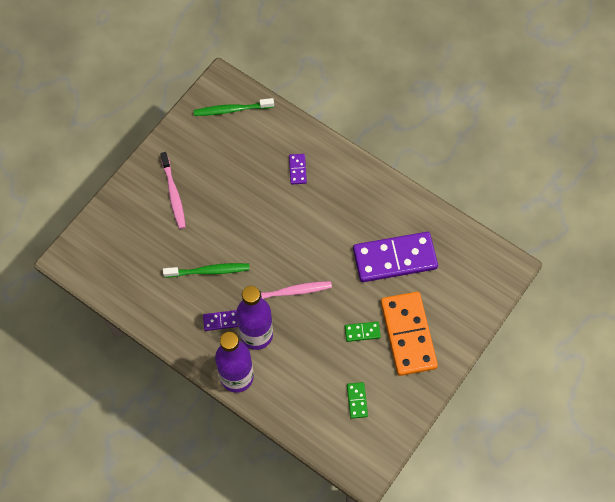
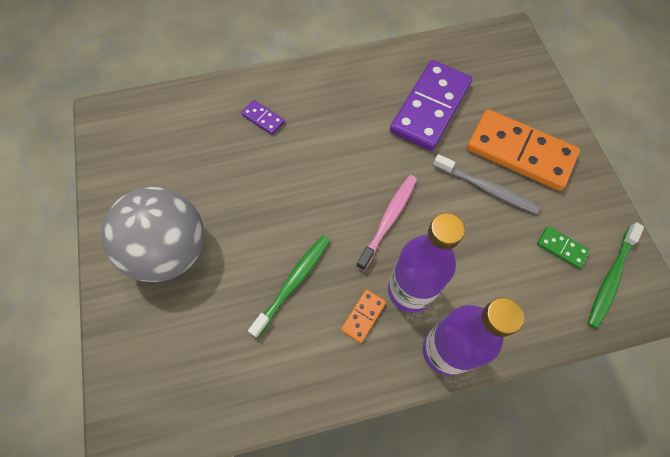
camera: 50 degrees left, 0 degrees up
pink toothbrush [160,152,186,229] -> grey ball [102,187,204,282]
green toothbrush [194,98,274,116] -> green toothbrush moved to [588,222,644,329]
purple domino [203,310,238,331] -> orange domino [341,289,386,343]
green domino [345,322,381,342] -> grey toothbrush [433,154,540,214]

